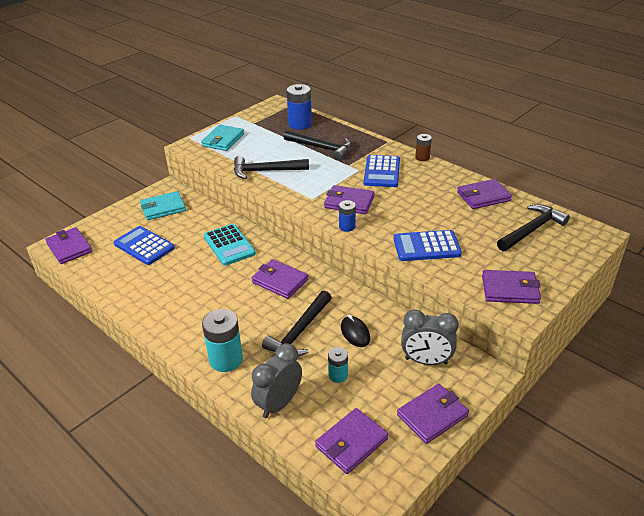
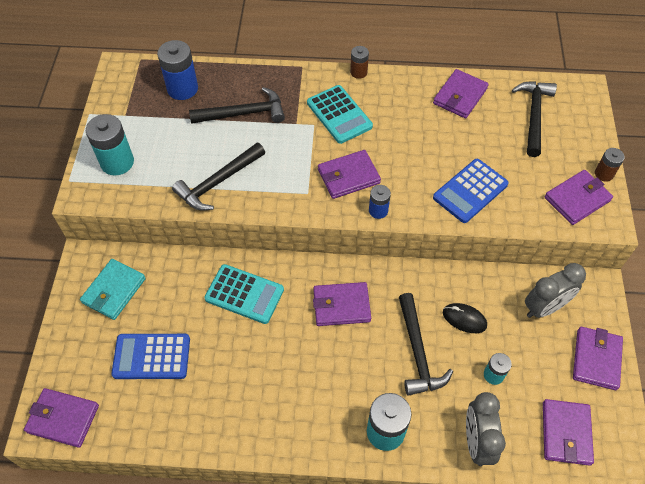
camera: 40 degrees left, 20 degrees up
turquoise wallet [201,125,244,151] -> turquoise battery [86,114,134,176]
blue calculator [364,155,400,187] -> turquoise calculator [307,85,373,144]
none -> brown battery [595,148,625,182]

